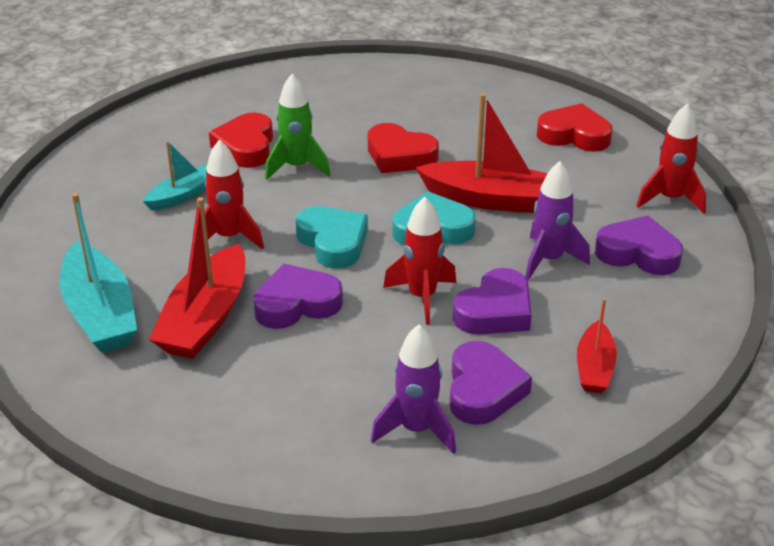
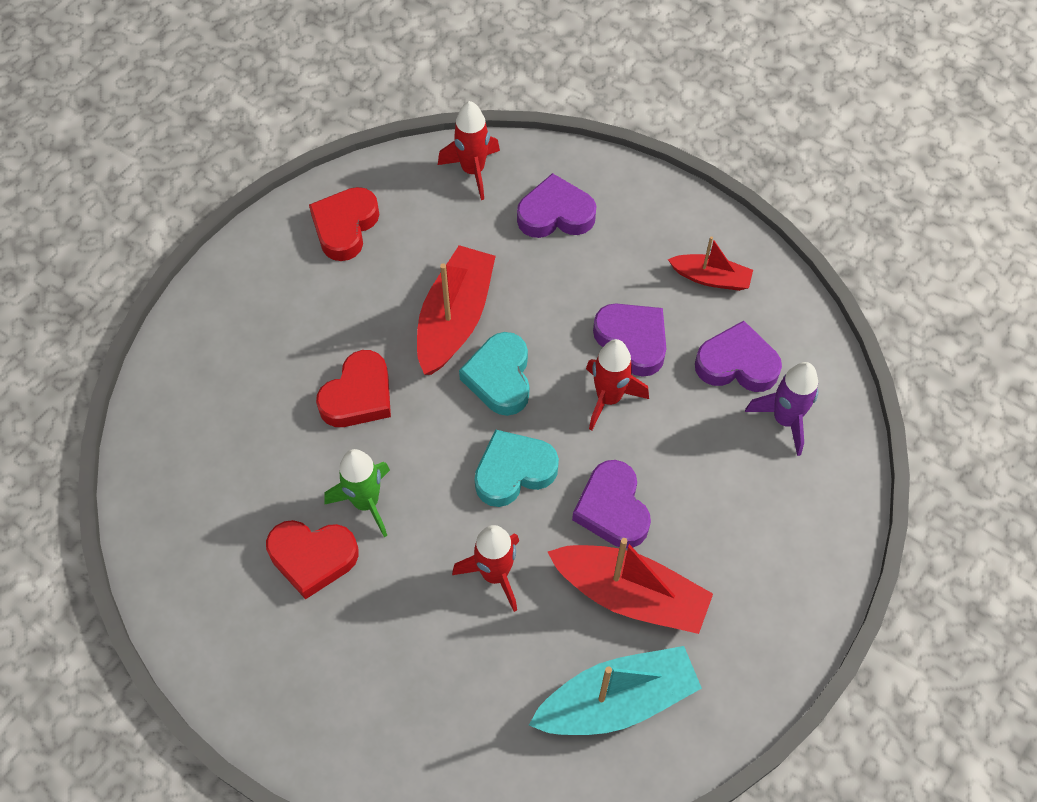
camera: 85 degrees left, 25 degrees up
turquoise boat [143,141,207,211] -> none
purple rocket [525,161,590,280] -> none
purple heart [595,215,683,275] -> purple heart turned 60 degrees clockwise [517,173,596,238]

